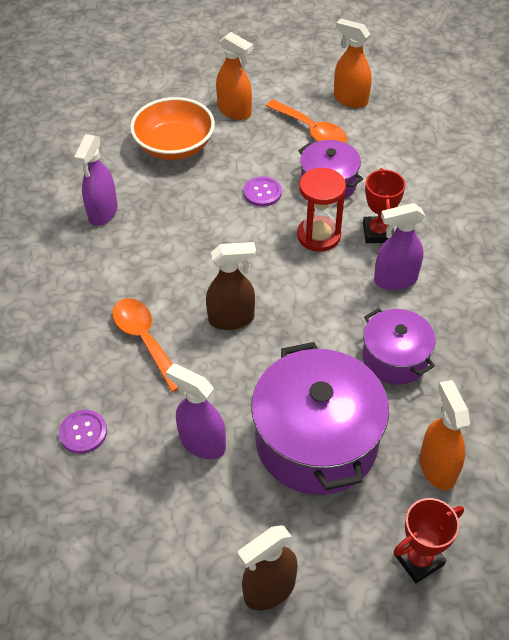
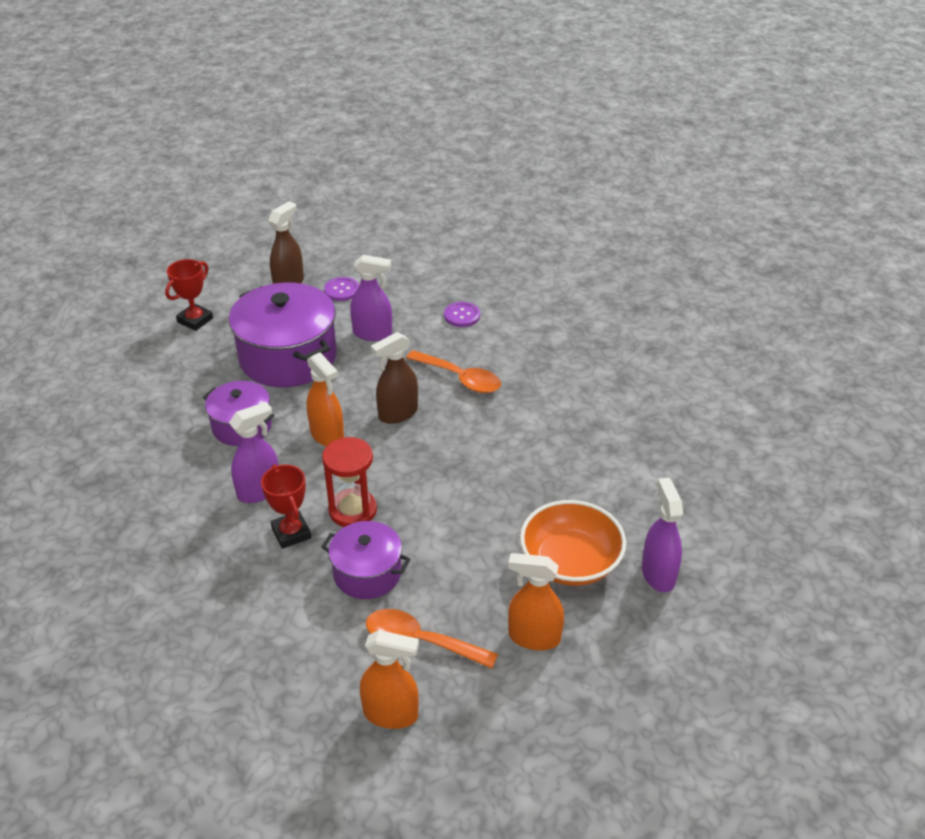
camera: 155 degrees right, 10 degrees down
purple spray bottle [74,134,118,226] -> purple spray bottle moved to [642,478,683,592]
purple button [244,176,282,207] -> purple button moved to [324,277,359,301]
orange spray bottle [420,380,470,490] -> orange spray bottle moved to [307,353,344,446]

